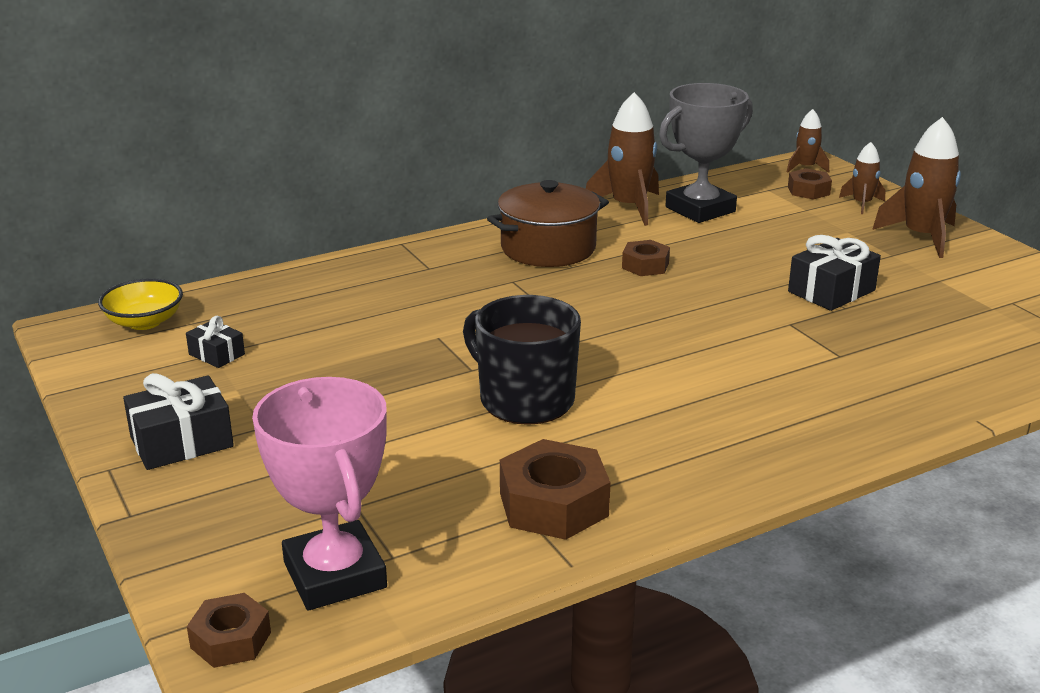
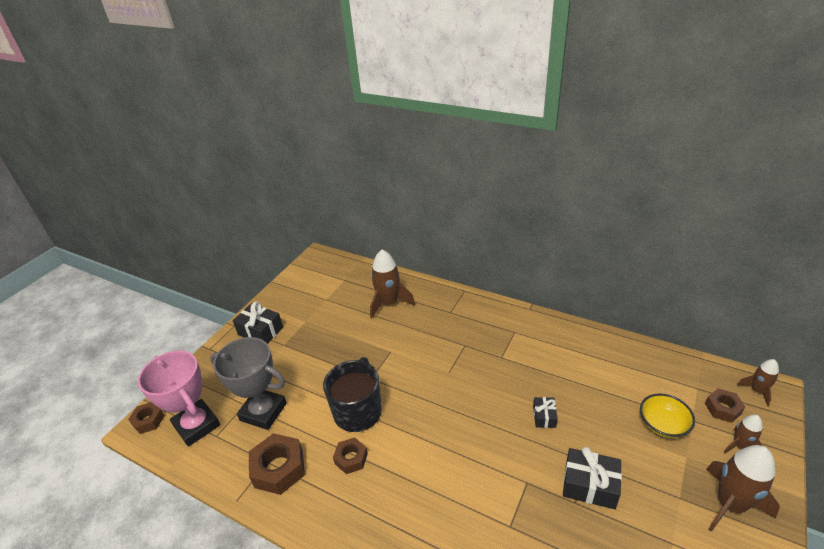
camera: 60 degrees right, 10 degrees up
yellow bowl [98,278,183,330] -> yellow bowl moved to [640,393,695,438]
black gift [186,316,245,368] -> black gift moved to [533,397,558,428]
pink trophy [252,377,387,610] -> pink trophy turned 75 degrees counterclockwise [138,351,220,447]
brown pot [487,180,609,267] -> none
brown rocket [586,92,659,226] -> brown rocket moved to [370,249,415,318]
brown nut [622,240,670,276] -> brown nut moved to [333,437,368,474]
grey trophy [659,83,753,223] -> grey trophy moved to [210,337,287,430]

